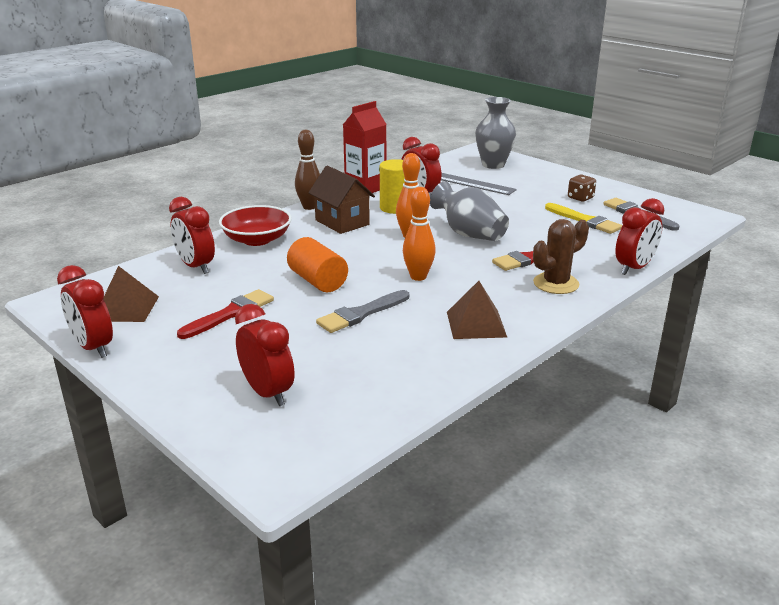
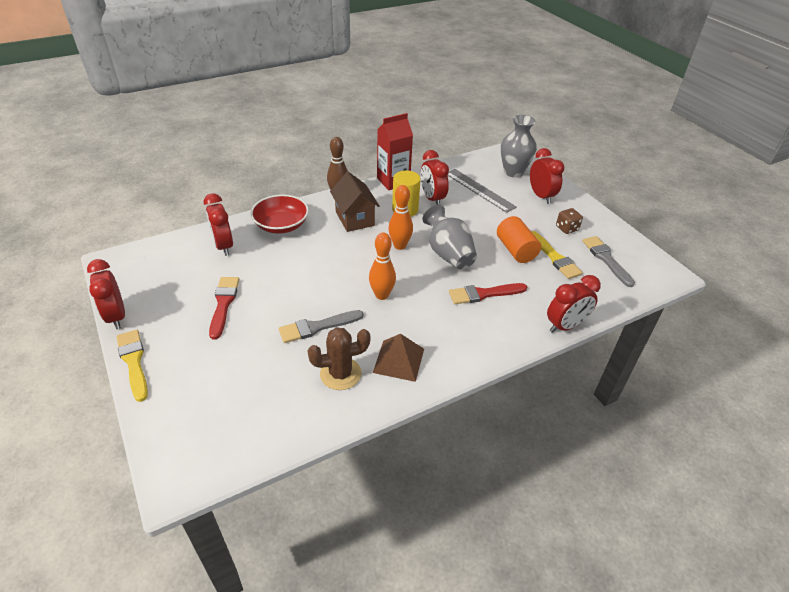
camera: 15 degrees right, 15 degrees up
brown pyramid [103,266,159,322] -> none
red brush [177,289,274,339] -> red brush turned 60 degrees counterclockwise [209,277,239,339]
red clock [235,304,294,406] -> red clock moved to [530,148,564,204]
orange cylinder [287,237,348,292] -> orange cylinder moved to [497,216,541,263]
brown cactus [533,219,589,294] -> brown cactus moved to [308,327,370,390]
none -> yellow brush [117,330,148,402]

